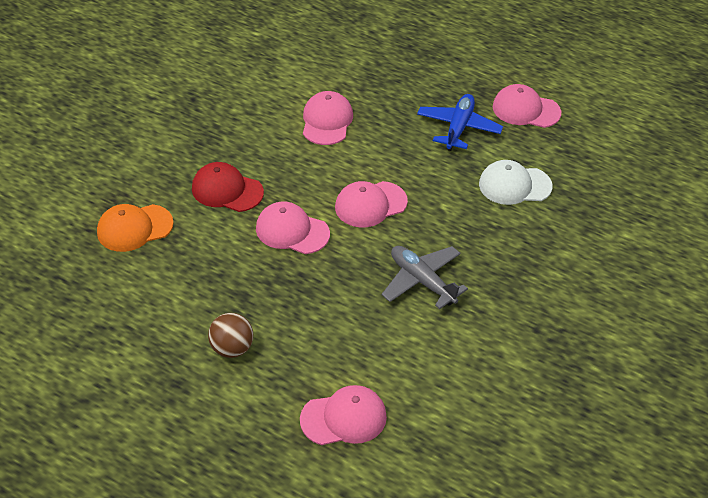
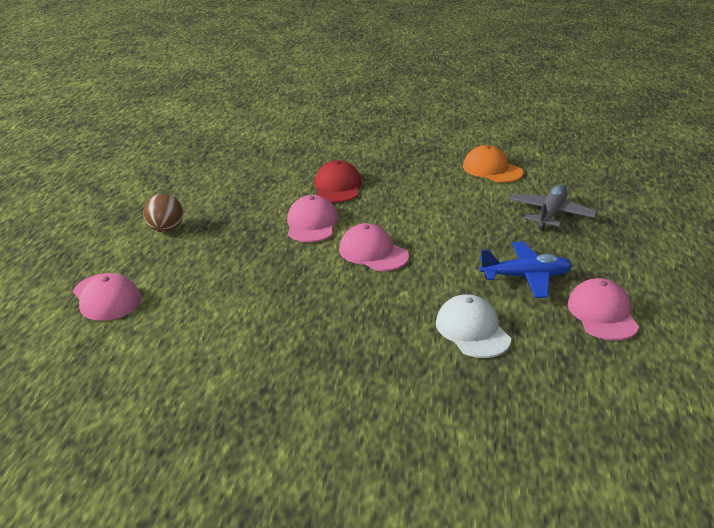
camera: 70 degrees right, 15 degrees down
orange cap [97,204,174,252] -> orange cap moved to [463,145,523,183]
pink cap [303,91,353,145] -> none
grey plane [382,246,468,309] -> grey plane moved to [509,185,597,231]

